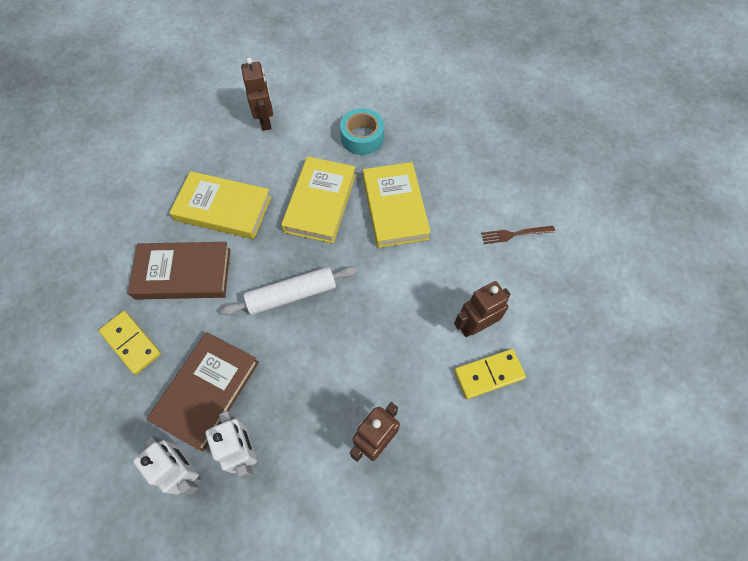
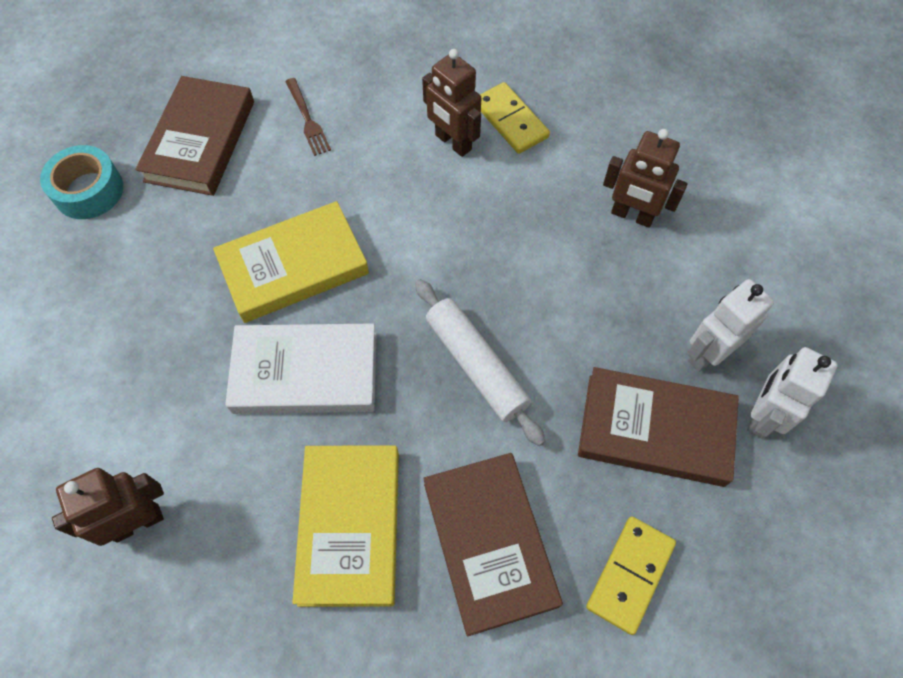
camera: 105 degrees left, 0 degrees up
yellow book [281,156,356,244] -> white book [225,323,377,414]
turquoise tape [340,108,384,155] -> turquoise tape moved to [40,145,123,219]
none -> brown book [135,76,254,196]

